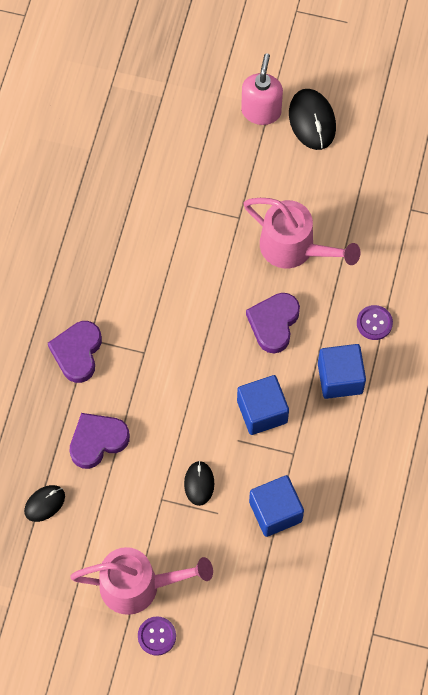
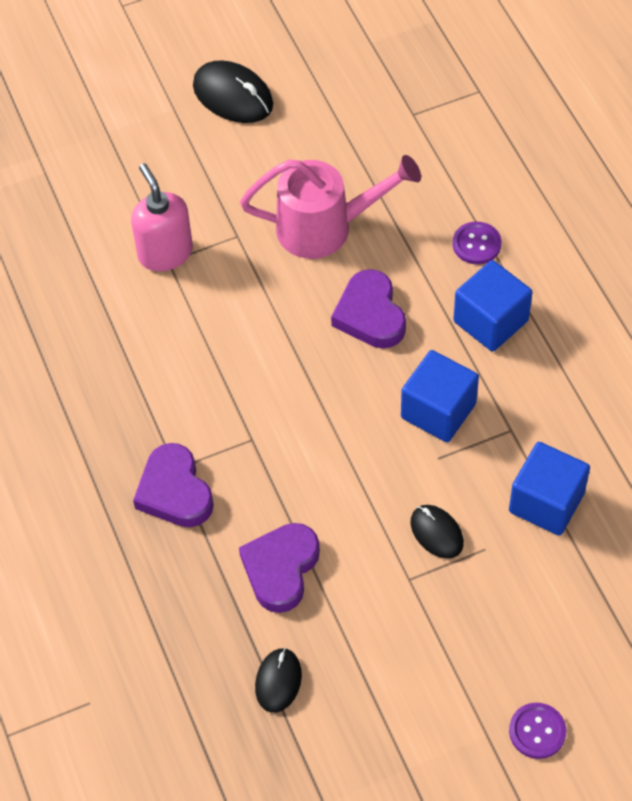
camera: 35 degrees left, 10 degrees down
pink watering can [70,547,213,615] -> none
pink soap dispenser [241,53,283,125] -> pink soap dispenser moved to [131,163,193,271]

